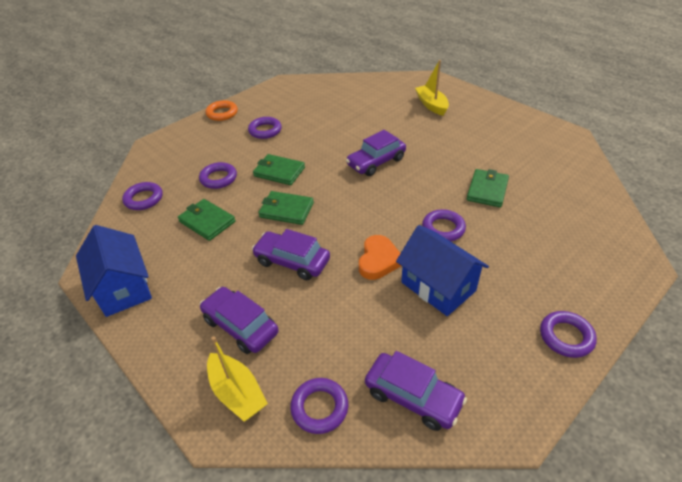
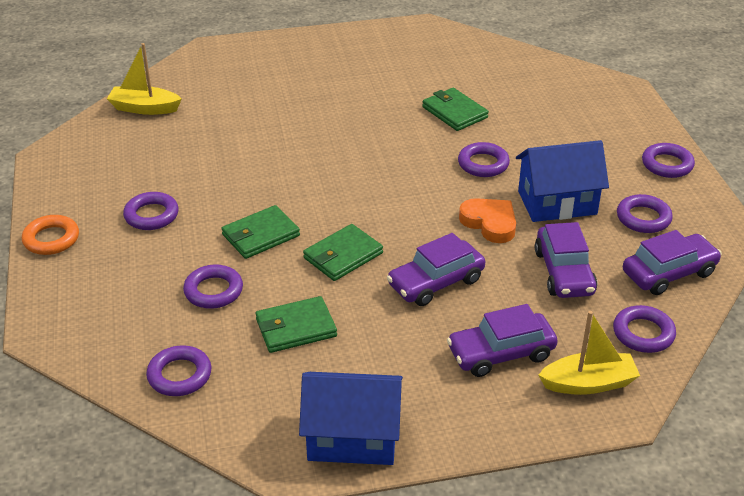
camera: 60 degrees left, 5 degrees down
purple car [346,130,406,176] -> purple car moved to [535,222,597,298]
yellow boat [415,60,449,116] -> yellow boat moved to [107,43,182,115]
none -> purple ring [617,194,673,233]

